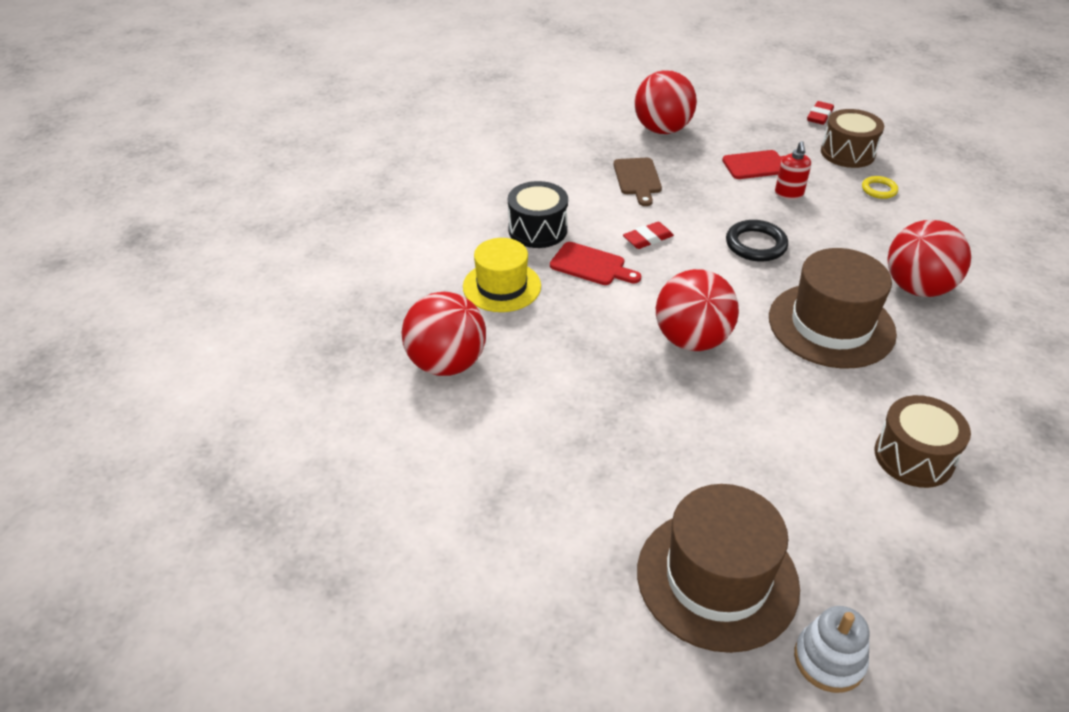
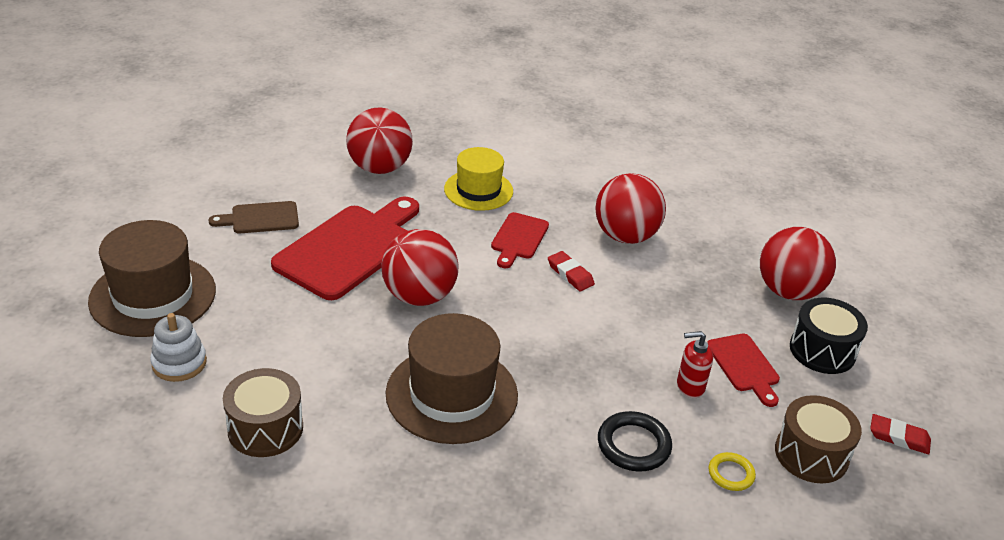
camera: 80 degrees right, 5 degrees down
black drum [508,181,568,248] -> black drum moved to [790,298,868,374]
brown cutting board [614,158,662,206] -> brown cutting board moved to [208,201,299,233]
black ring [726,220,788,262] -> black ring moved to [598,411,672,471]
white stacking toy [794,606,870,693] -> white stacking toy moved to [150,313,207,382]
red ball [887,220,971,297] -> red ball moved to [595,173,666,244]
none -> red cutting board [271,196,419,300]

